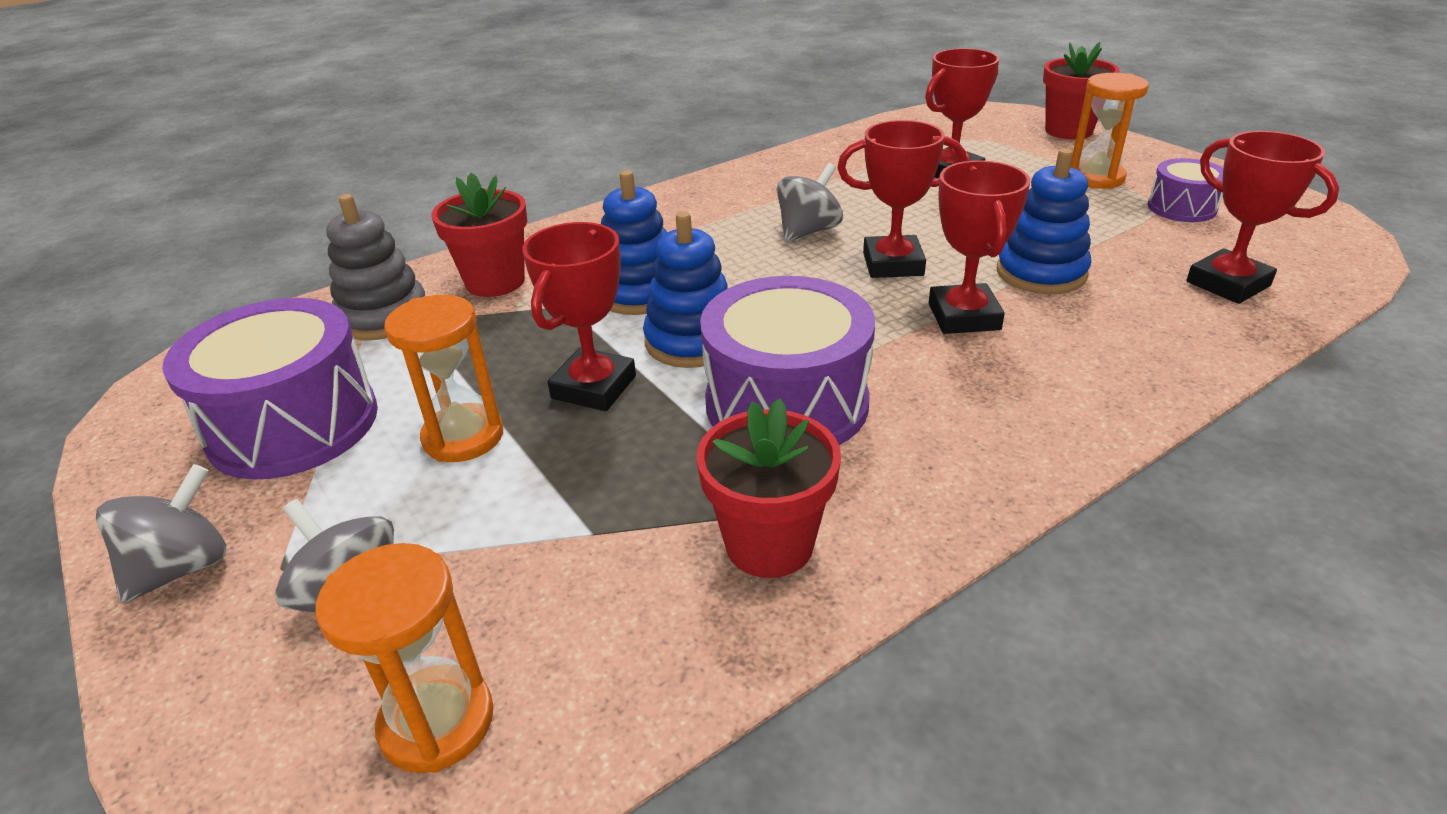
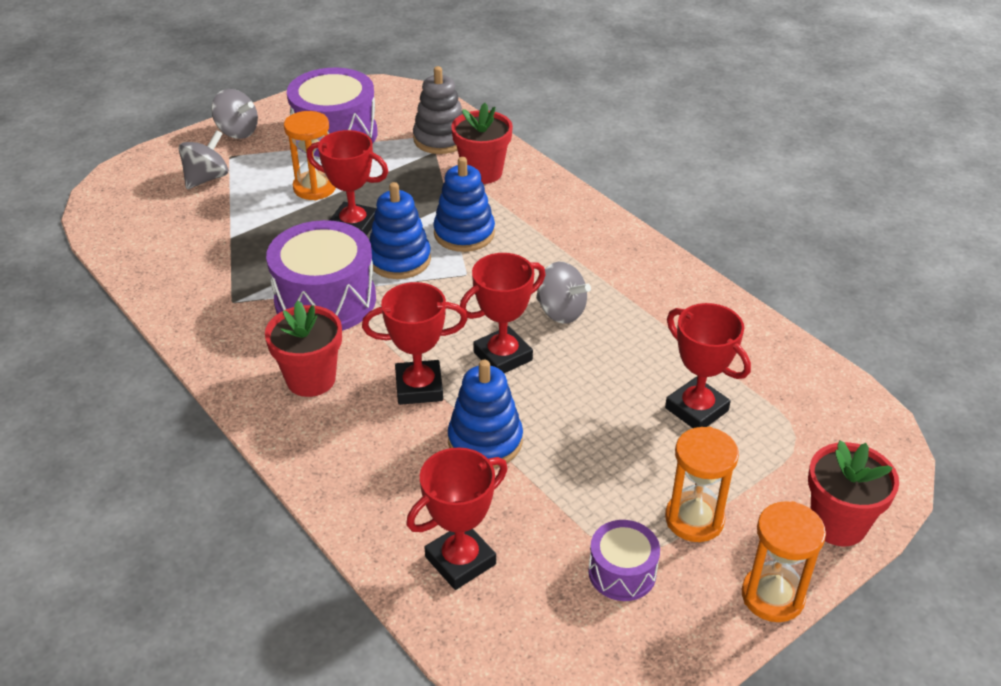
camera: 85 degrees right, 5 degrees up
orange hourglass [316,543,494,773] -> orange hourglass moved to [742,501,826,622]
red flower pot [696,398,841,578] -> red flower pot moved to [265,301,342,397]
red trophy [837,120,966,278] -> red trophy turned 60 degrees clockwise [460,253,546,373]

